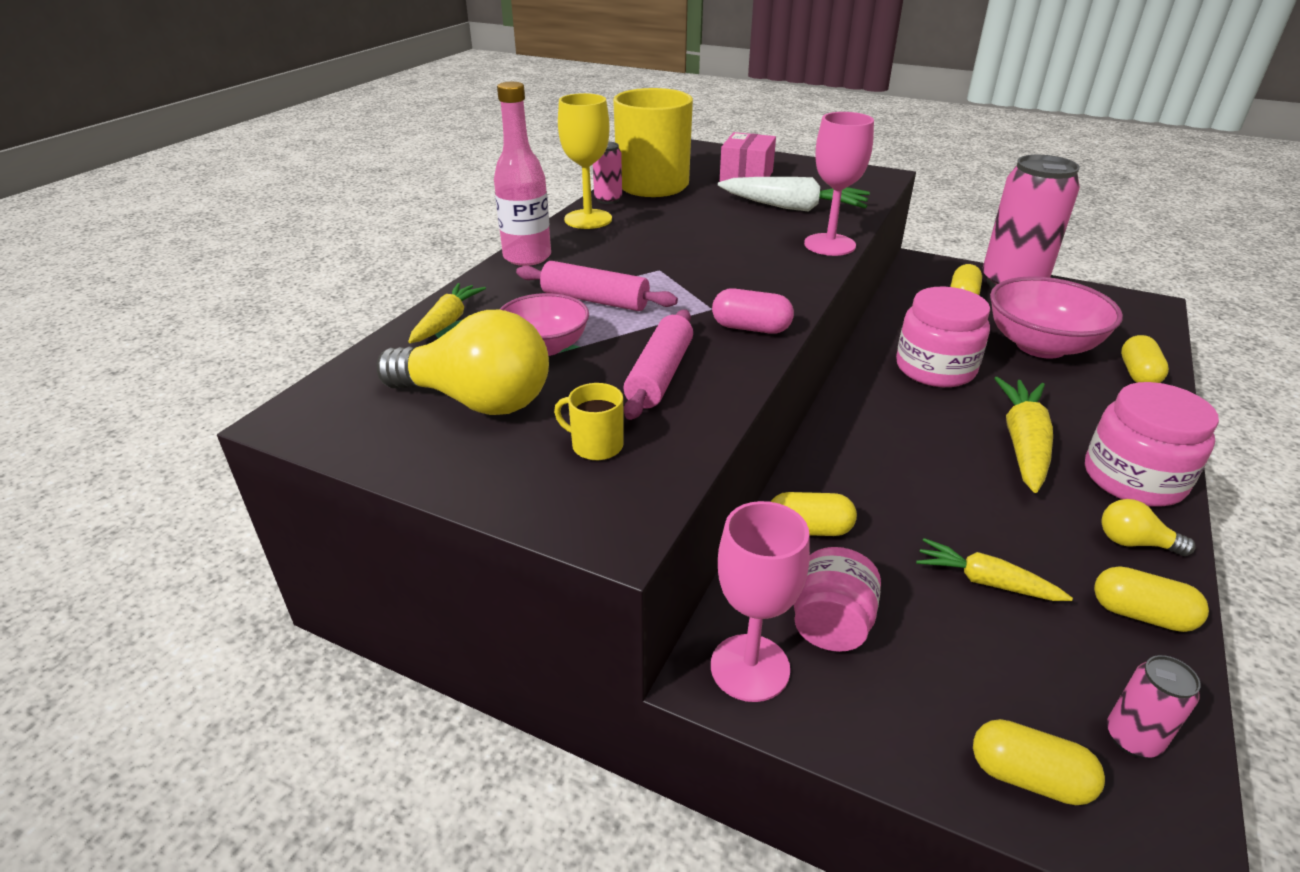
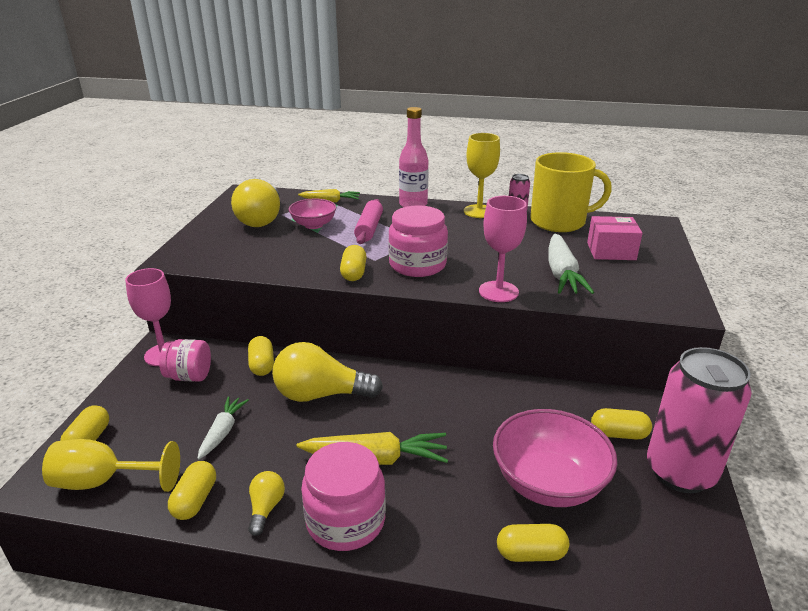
camera: 75 degrees right, 5 degrees down
yellow mug [554,383,624,460] -> none
pink rolling pin [623,309,693,420] -> none
pink capsule [712,288,794,334] -> yellow capsule [340,245,367,281]
pink jar [896,286,990,387] -> pink jar moved to [388,205,448,277]
yellow carrot [916,538,1073,601] -> white carrot [197,396,249,460]
pink can [1107,655,1201,758] -> yellow goblet [42,439,180,492]
none -> yellow light bulb [272,342,383,402]

